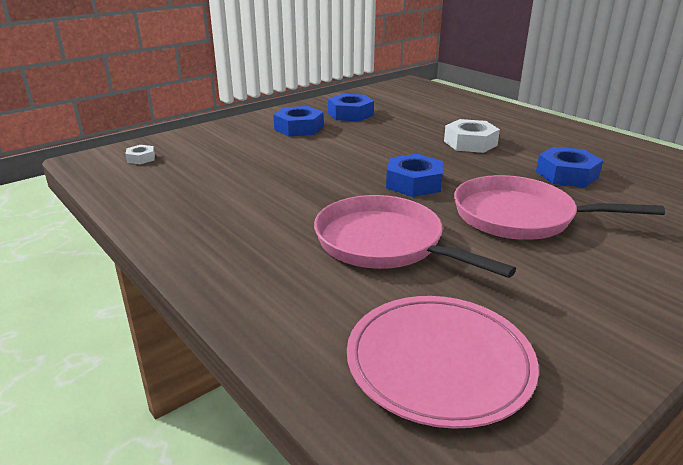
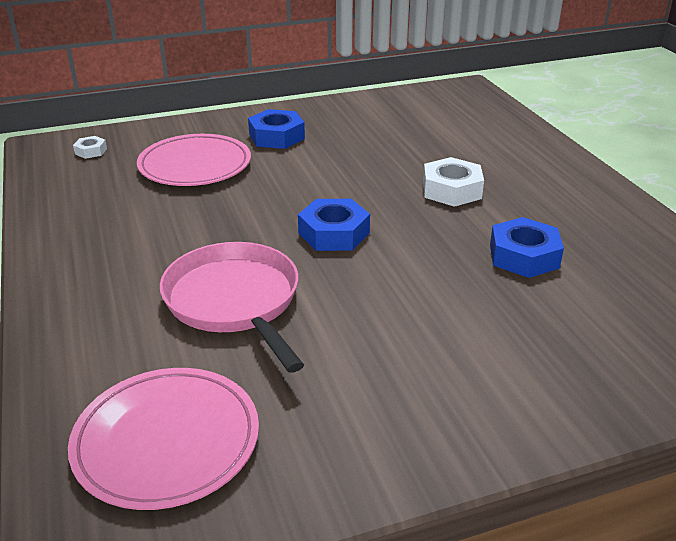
camera: 20 degrees right, 5 degrees up
blue nut [328,94,374,121] -> none
pink pan [454,175,665,240] -> none
none -> pink plate [137,134,251,186]

